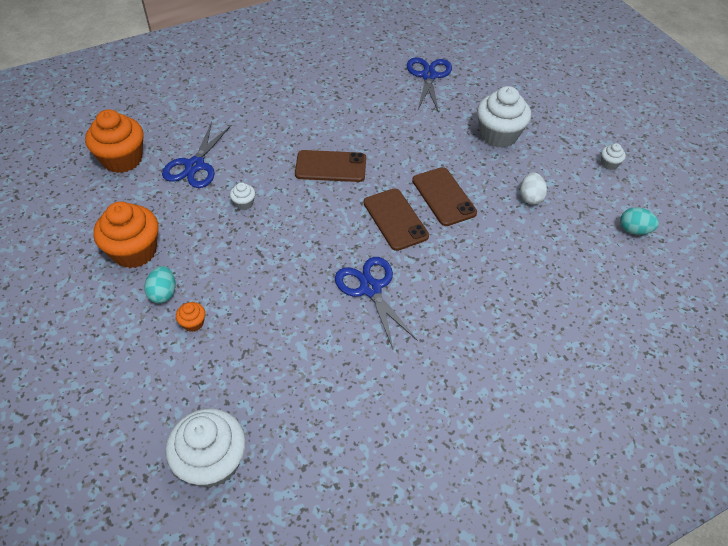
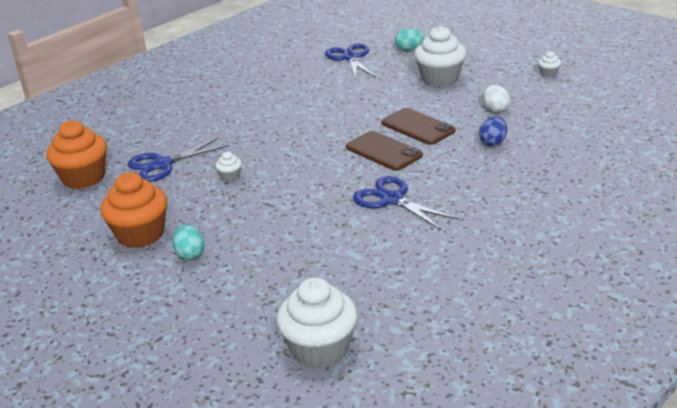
camera: 15 degrees left, 20 degrees down
blue scissors [162,121,231,188] -> blue scissors turned 60 degrees clockwise [127,137,229,182]
orange cupcake [176,302,205,332] -> none
brown phone [295,150,366,182] -> none
turquoise egg [620,207,659,235] -> turquoise egg moved to [395,28,424,51]
none -> blue egg [479,117,507,146]

